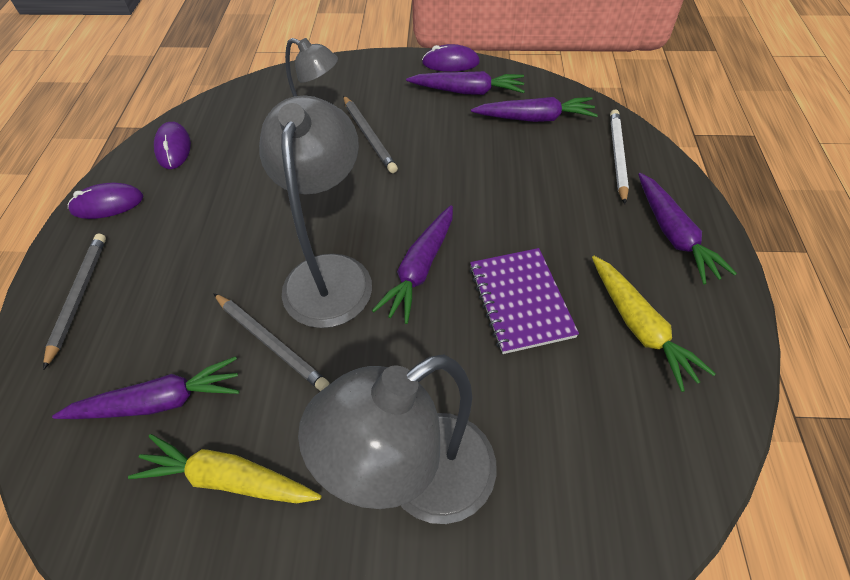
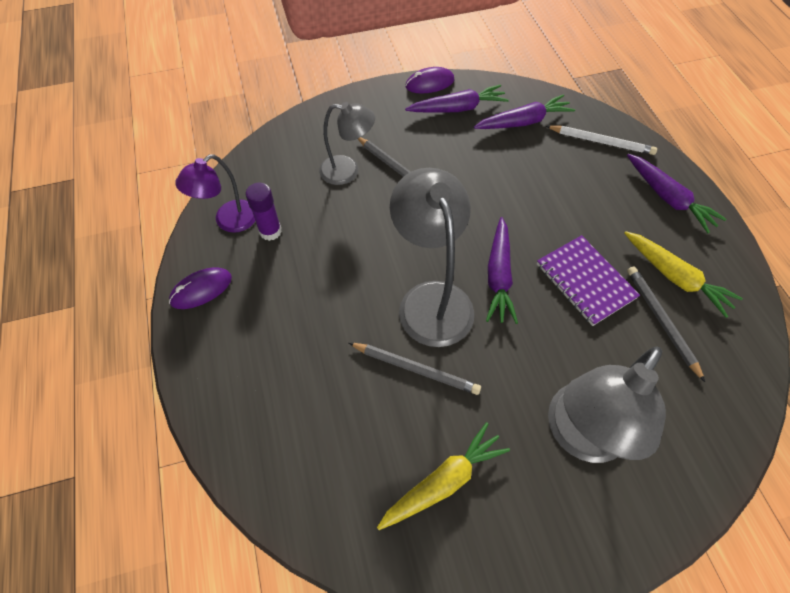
camera: 20 degrees left, 5 degrees up
grey pencil [43,234,106,370] -> grey pencil moved to [627,266,705,382]
purple carrot [52,356,240,419] -> none
yellow carrot [128,434,322,503] -> yellow carrot turned 150 degrees clockwise [377,422,510,530]
purple mouse [154,122,191,169] -> purple lamp [175,154,255,233]
white pencil [610,109,629,204] -> white pencil turned 120 degrees clockwise [546,125,657,155]
none -> purple glue stick [246,182,282,241]

